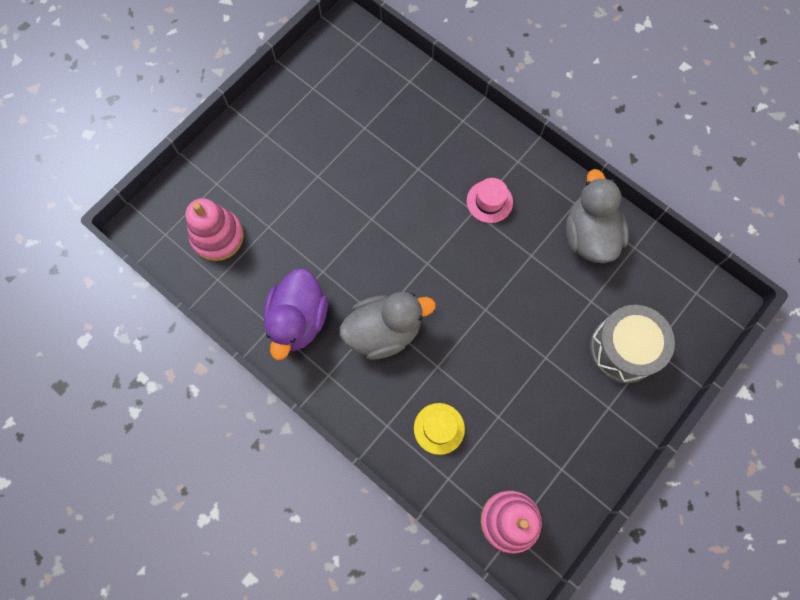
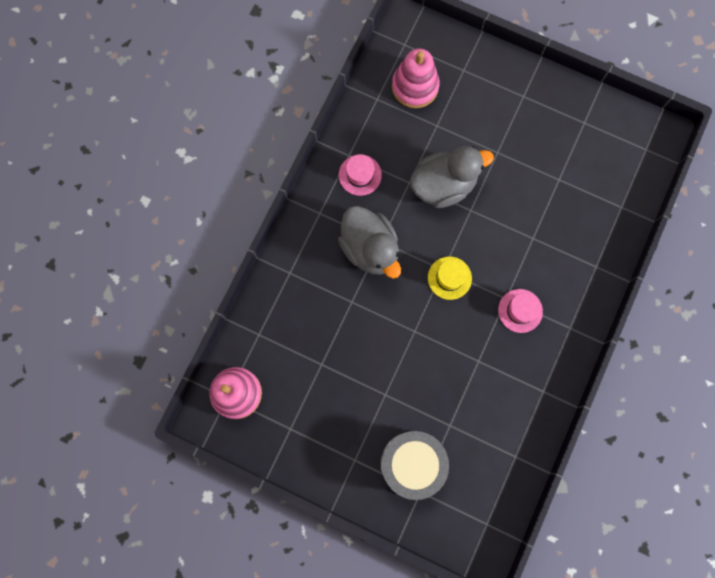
camera: 75 degrees right, 5 degrees up
purple duck [264,268,328,360] -> pink hat [339,154,382,196]
yellow hat [414,403,465,455] -> yellow hat moved to [428,256,472,300]
grey duck [566,169,629,263] -> grey duck moved to [410,146,494,208]

